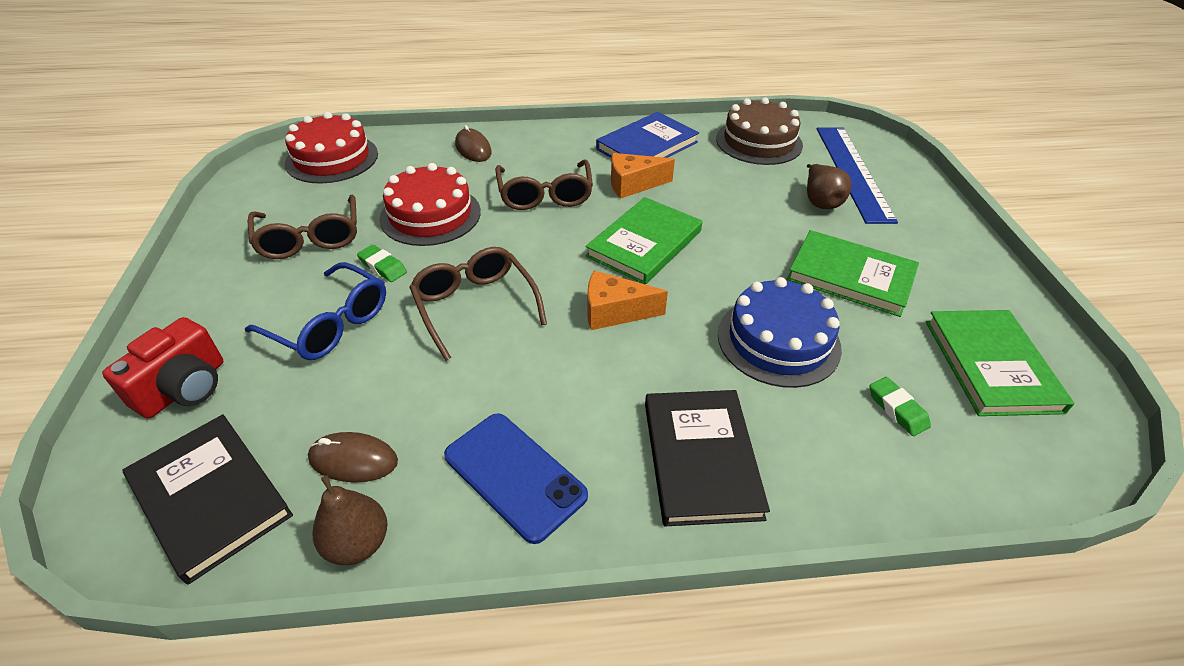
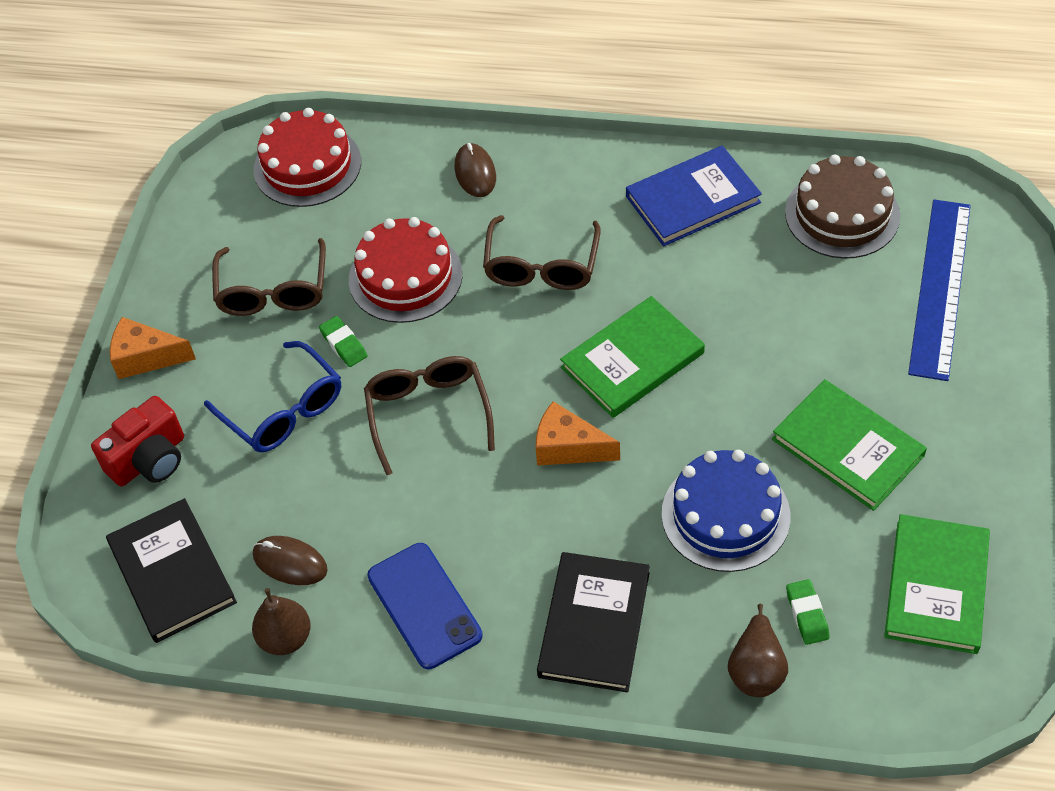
camera: 20 degrees right, 10 degrees up
orange cheese [611,153,675,199] -> orange cheese moved to [110,317,196,379]
brown pear [807,164,852,209] -> brown pear moved to [728,604,788,697]

